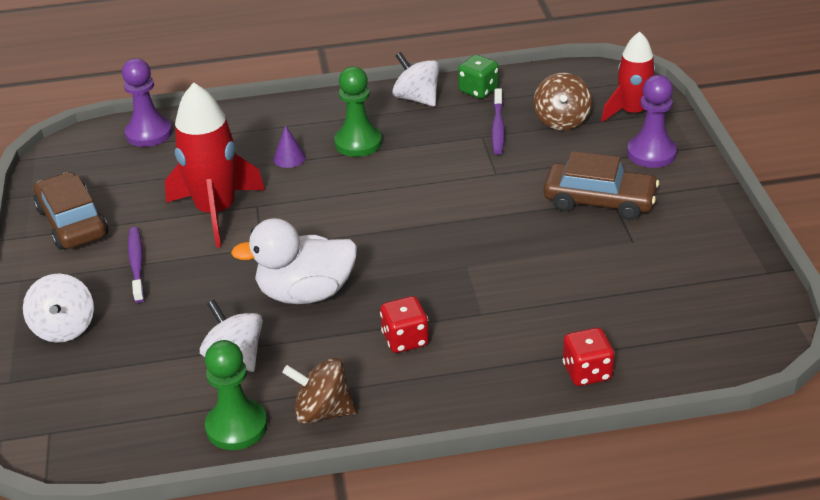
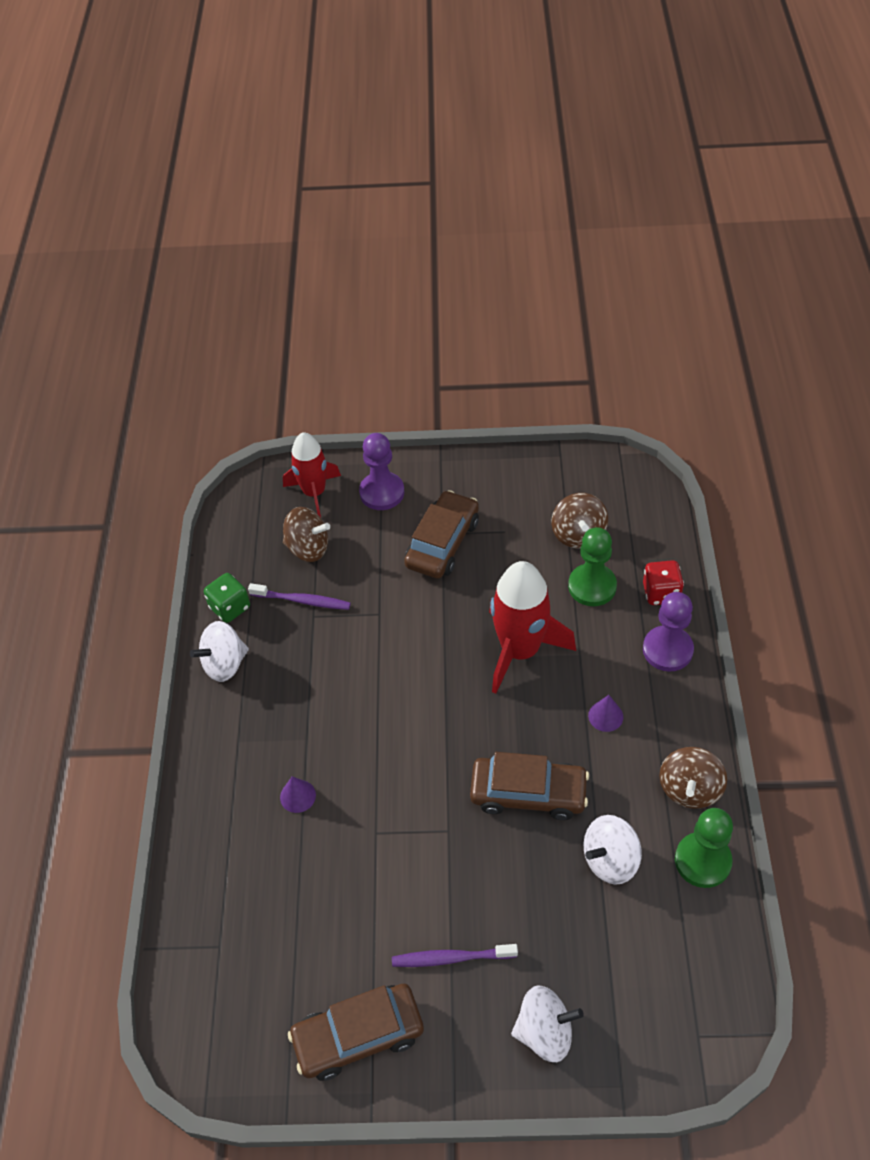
camera: 80 degrees left, 15 degrees up
purple pawn [122,58,172,147] -> purple pawn moved to [643,592,694,672]
red rocket [165,82,265,247] -> red rocket moved to [489,561,576,694]
white duck [231,218,357,304] -> brown car [470,752,589,820]
green pawn [334,66,382,157] -> green pawn moved to [568,527,617,606]
red dice [380,296,429,353] -> purple cone [588,695,623,732]
none -> brown spinning top [551,493,608,548]

